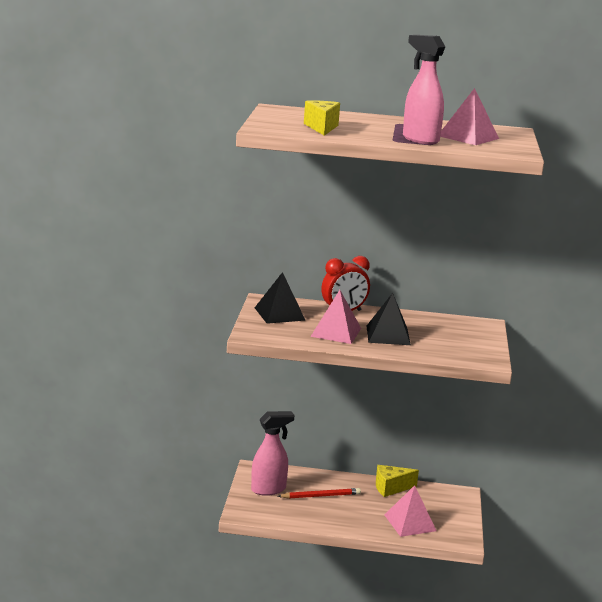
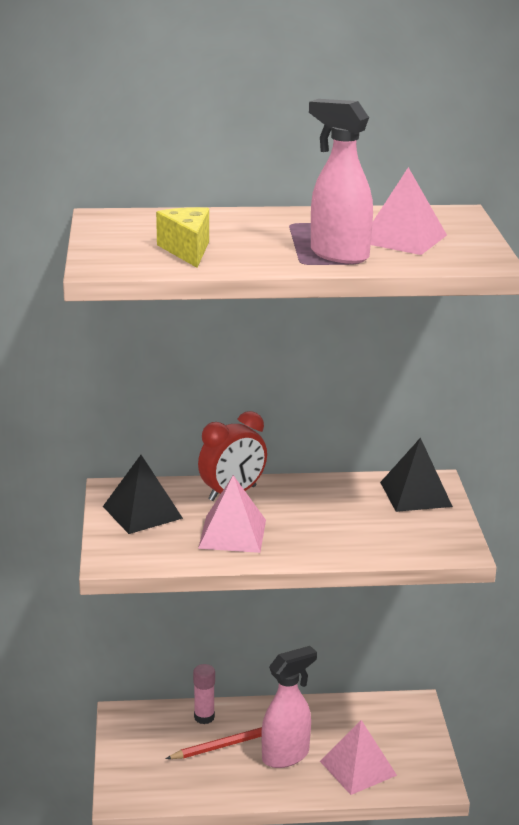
camera: 10 degrees left, 5 degrees up
pink spray bottle [251,411,294,496] -> pink spray bottle moved to [262,646,317,768]
black pyramid [367,293,411,345] -> black pyramid moved to [380,438,453,512]
yellow cheese [376,465,419,497] -> none
none -> pink glue stick [193,664,215,724]

